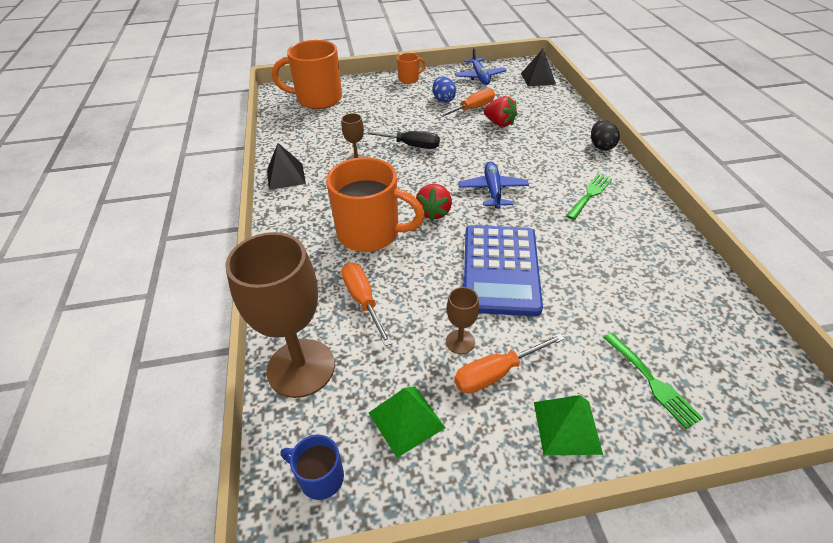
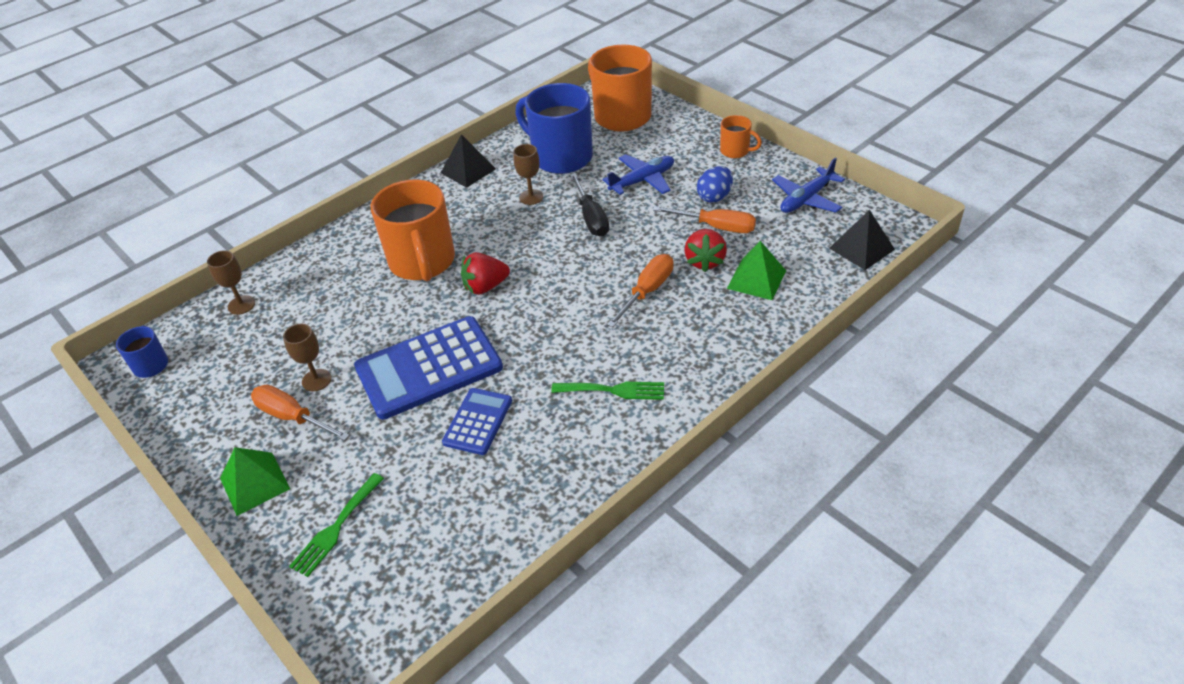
camera: 60 degrees right, 0 degrees up
brown goblet [225,232,335,398] -> brown goblet [207,250,255,315], size x0.45
orange screwdriver [342,262,392,346] -> orange screwdriver moved to [607,254,673,327]
green pyramid [369,386,446,458] -> green pyramid moved to [727,241,786,300]
blue plane [459,162,529,209] -> blue plane moved to [603,154,674,195]
black egg [591,120,620,151] -> none
none -> blue calculator [442,388,512,455]
none -> blue mug [515,83,593,174]

